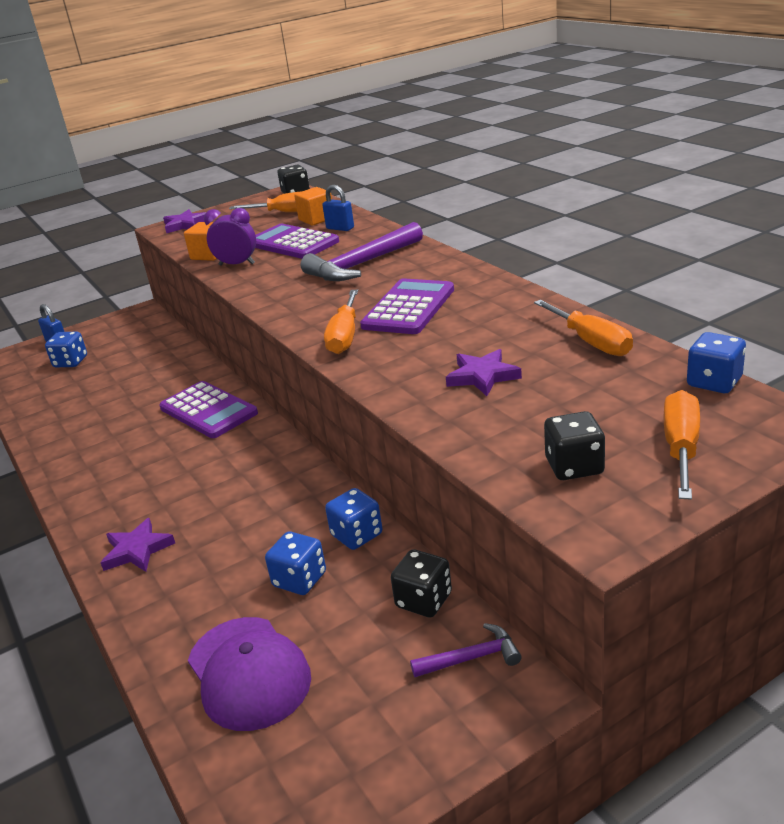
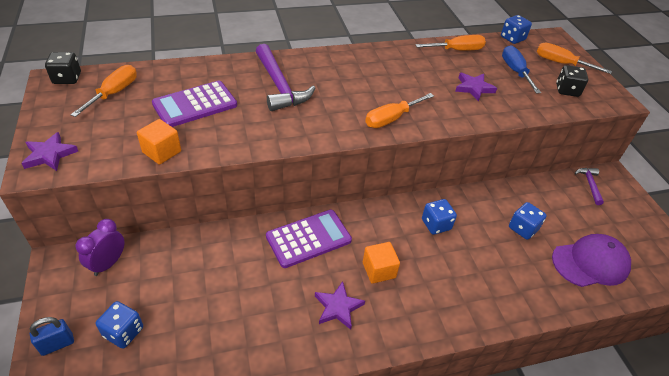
camera: 80 degrees left, 15 degrees up
purple star [100,518,175,572] -> purple star moved to [315,281,365,330]
purple clock [204,208,256,266] -> purple clock moved to [76,219,124,276]
orange cube [294,187,332,226] -> orange cube moved to [363,242,400,284]
blue padlock [322,185,354,231] -> none
orange screwdriver [324,289,358,354] -> orange screwdriver turned 120 degrees clockwise [365,93,434,128]
blue dice [325,488,382,550] -> blue dice moved to [422,199,457,235]
purple calculator [360,278,454,334] -> none
black dice [391,549,452,618] -> none
none -> blue screwdriver [502,45,541,94]

